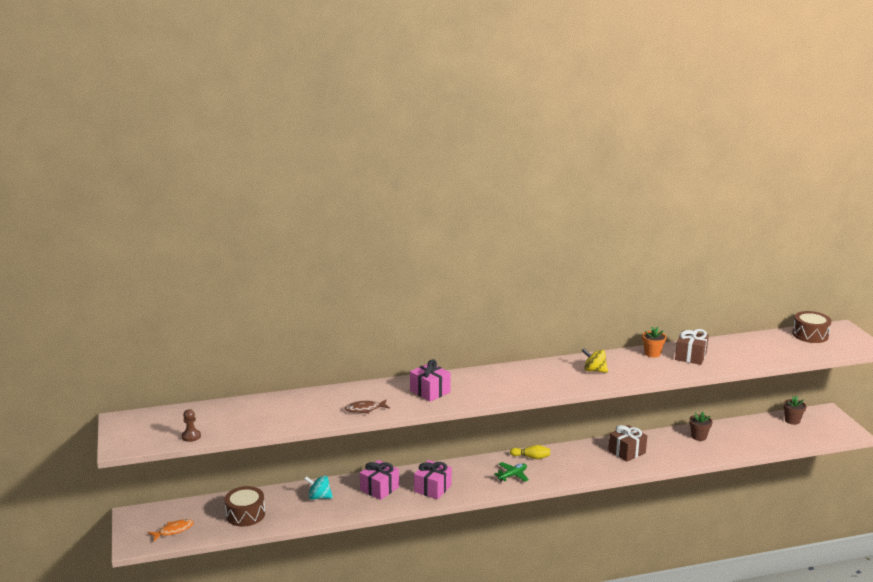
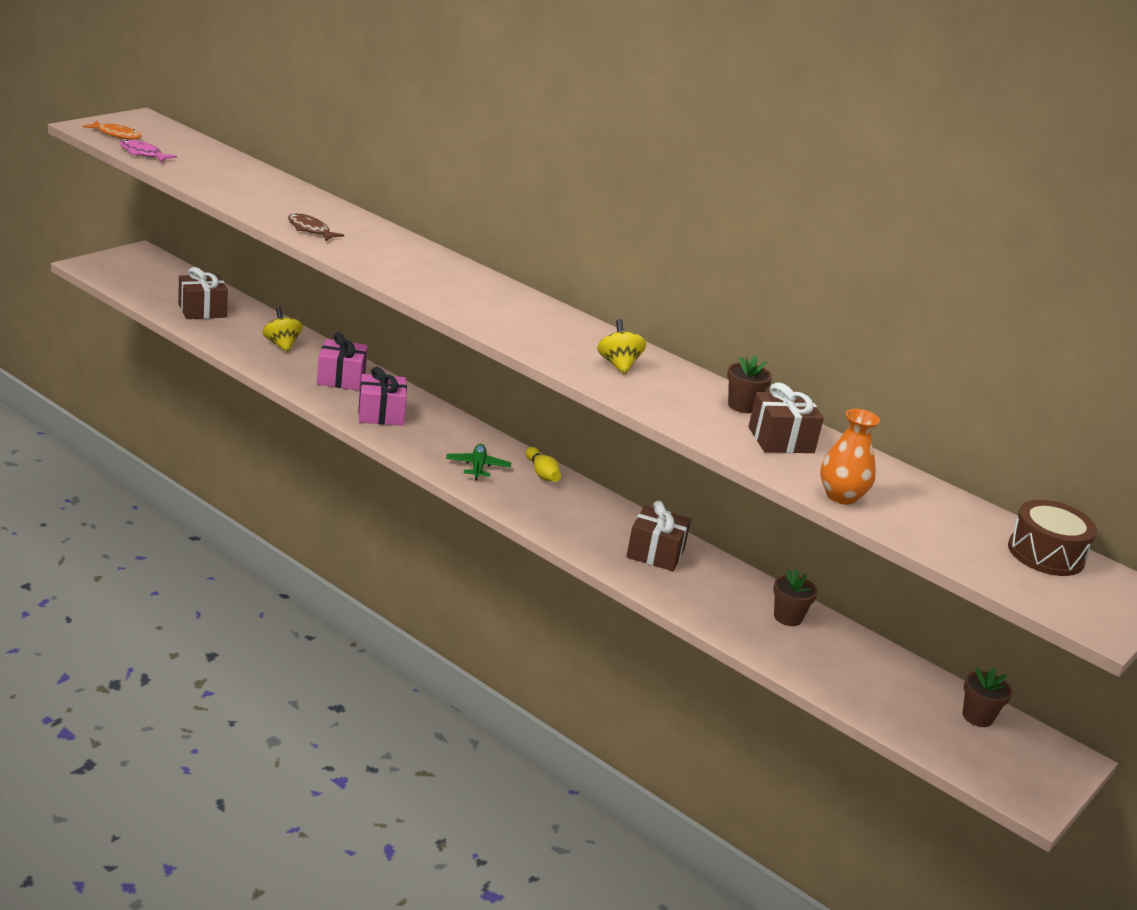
camera: 50 degrees right, 5 degrees up
orange fish [148,519,194,541] -> orange fish moved to [83,121,141,140]
brown pawn [181,409,201,442] -> pink fish [120,140,177,162]
brown drum [225,486,265,526] -> brown gift [178,267,228,319]
turquoise spinning top [304,476,333,500] -> yellow spinning top [263,307,303,352]
pink gift [410,359,451,401] -> none
green plane [494,462,529,482] -> green plane turned 105 degrees counterclockwise [446,444,511,480]
orange flower pot [642,326,666,358] -> brown flower pot [727,355,772,413]
none -> orange vase [820,409,880,505]

